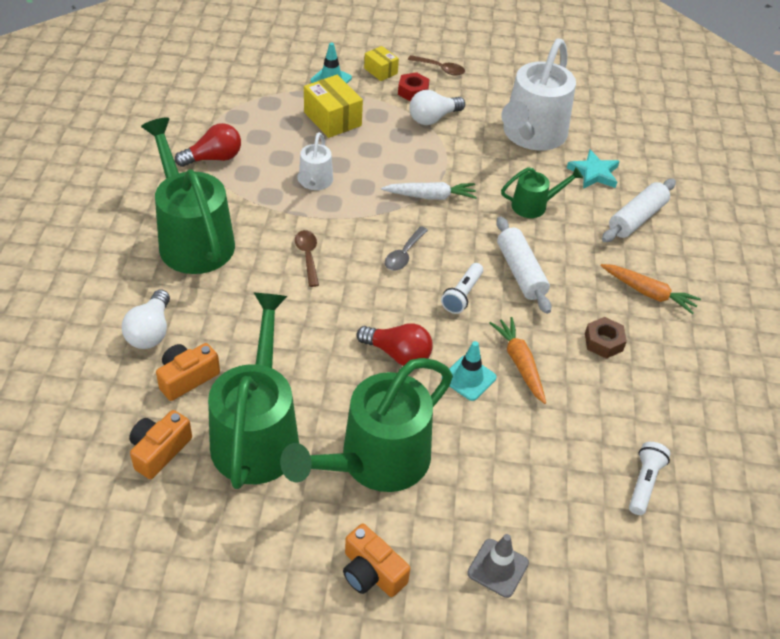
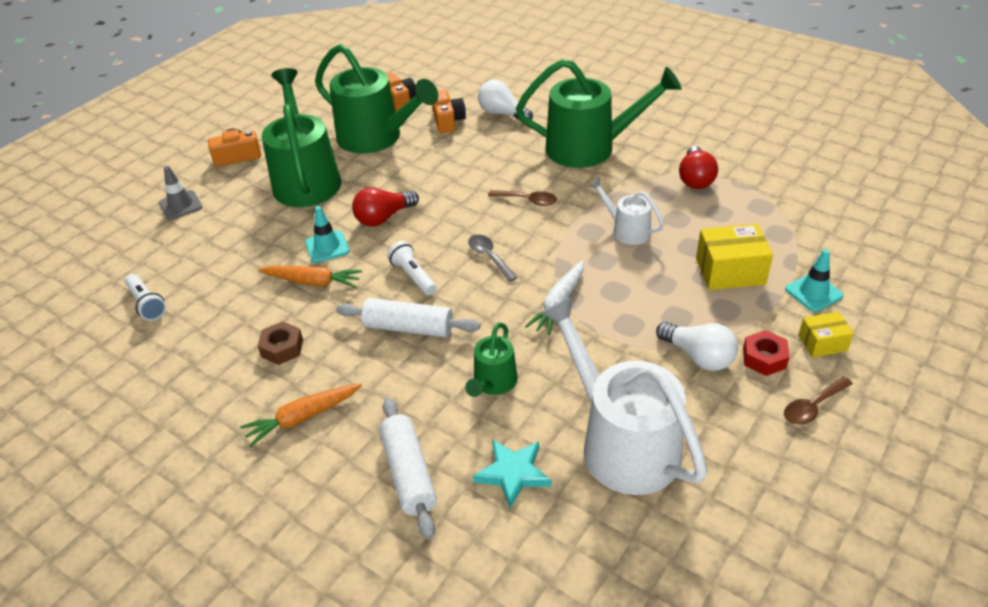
camera: 125 degrees right, 5 degrees down
white light bulb [409,90,465,125] -> white light bulb turned 135 degrees clockwise [656,322,738,371]

